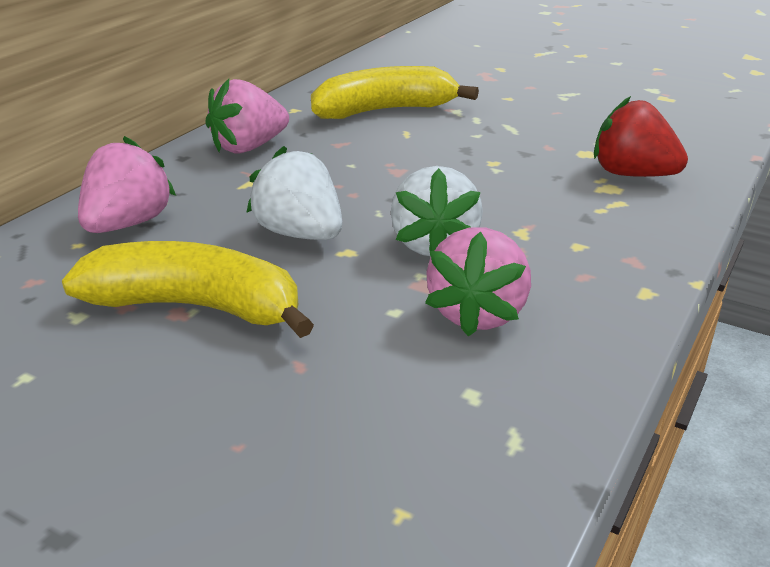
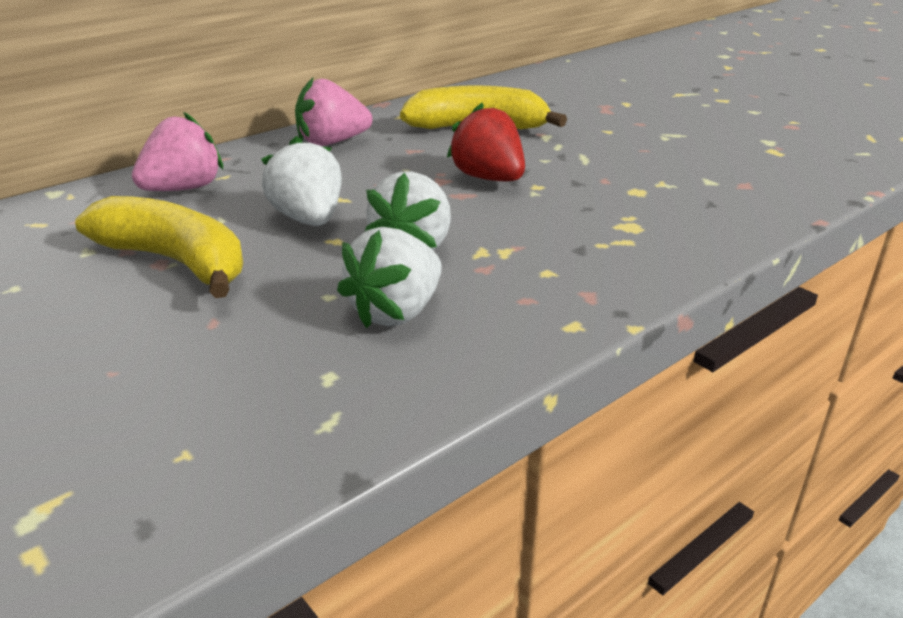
camera: 20 degrees right, 0 degrees up
pink strawberry [425,227,531,337] -> white strawberry [337,227,442,329]
red strawberry [594,96,688,177] -> red strawberry moved to [447,103,525,181]

